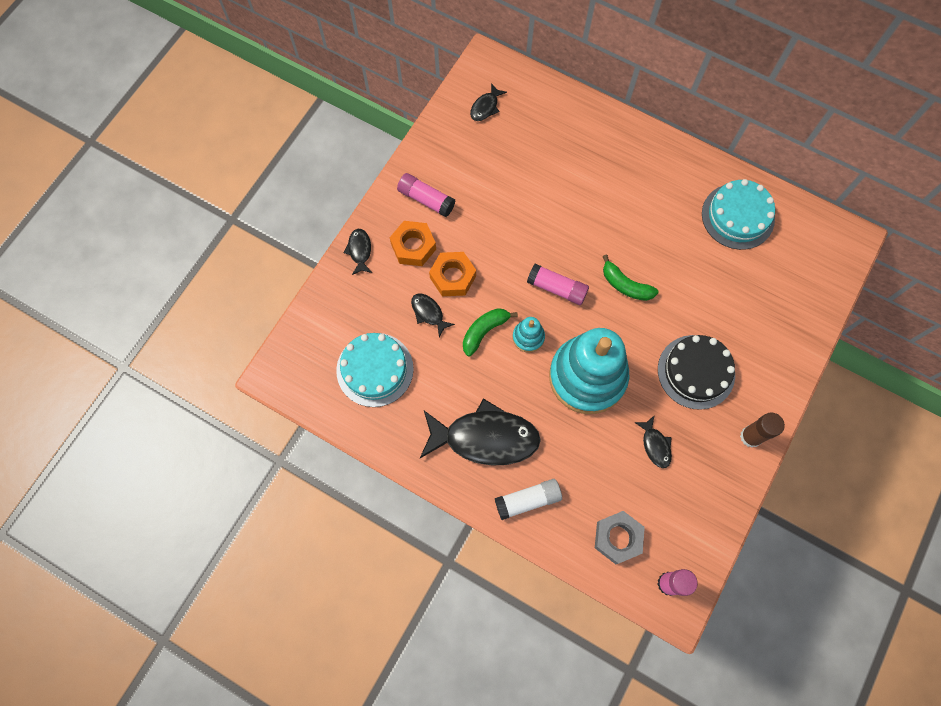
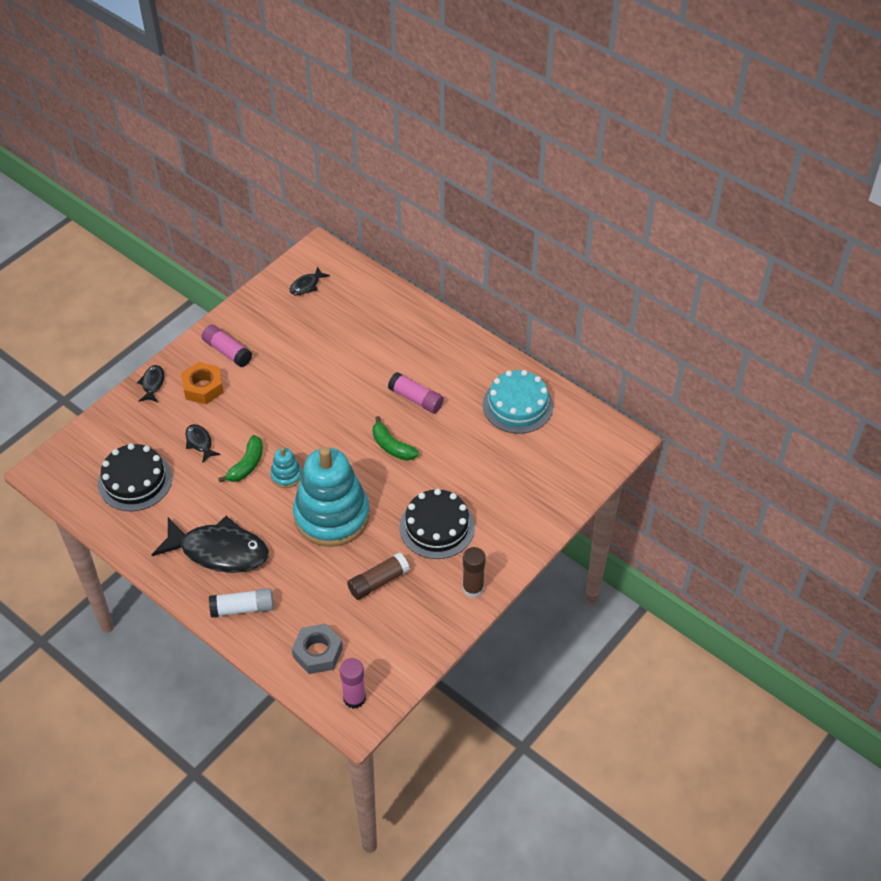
camera: 10 degrees right, 20 degrees down
turquoise cake [336,333,414,407] -> black cake [98,443,172,511]
orange nut [429,252,476,296] -> none
green banana [463,308,518,356] -> green banana turned 150 degrees clockwise [218,435,263,482]
pink glue stick [527,264,589,305] -> pink glue stick moved to [388,372,444,414]
black fish [634,415,672,468] -> brown glue stick [347,552,410,600]

